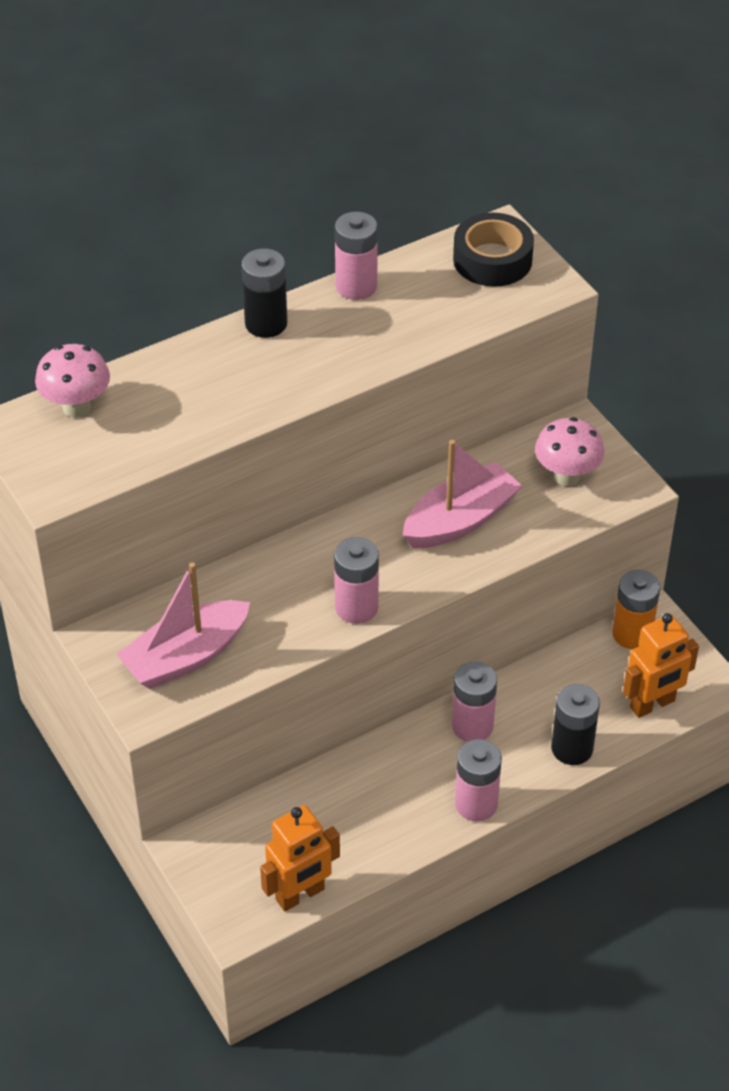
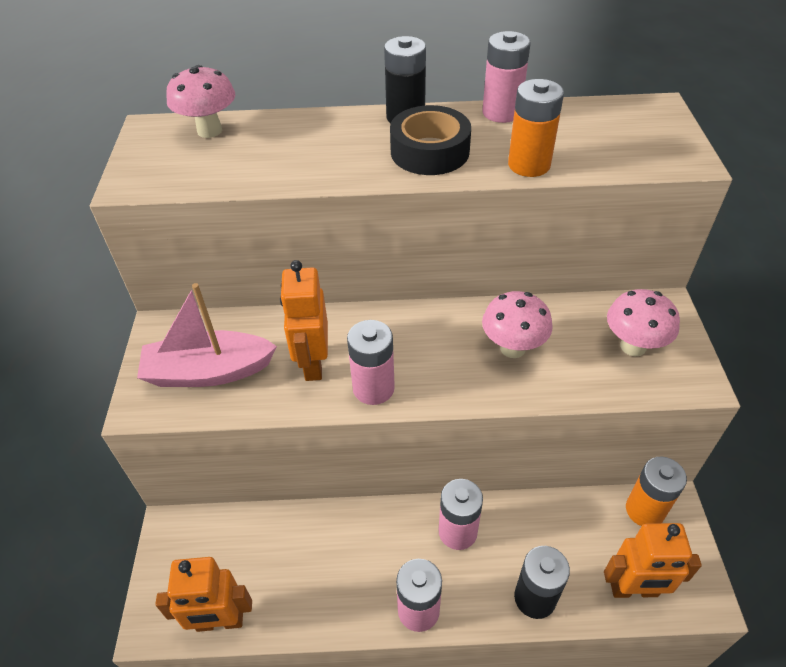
camera: 30 degrees right, 0 degrees up
pink boat [403,440,522,548] -> pink mushroom [482,291,553,358]
black tape [453,213,534,287] -> black tape moved to [390,105,471,175]
none -> orange robot [280,260,328,381]
none -> orange battery [508,79,564,177]

